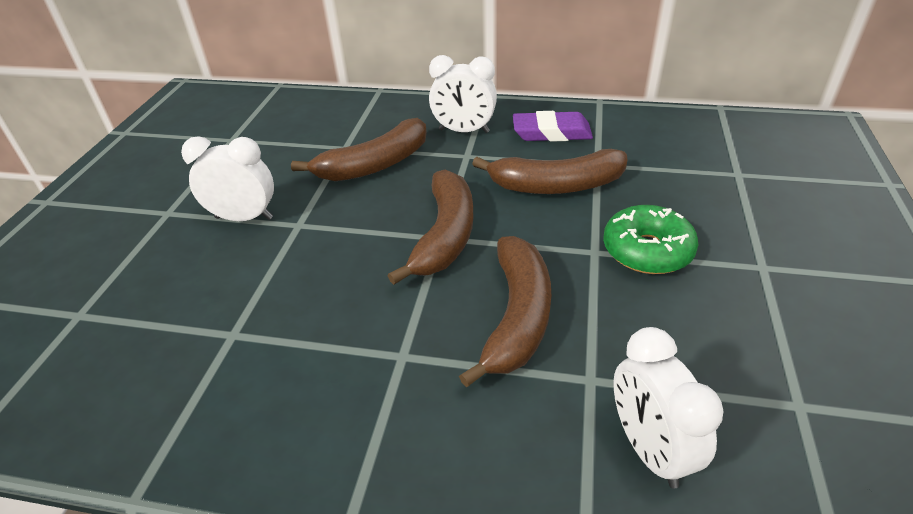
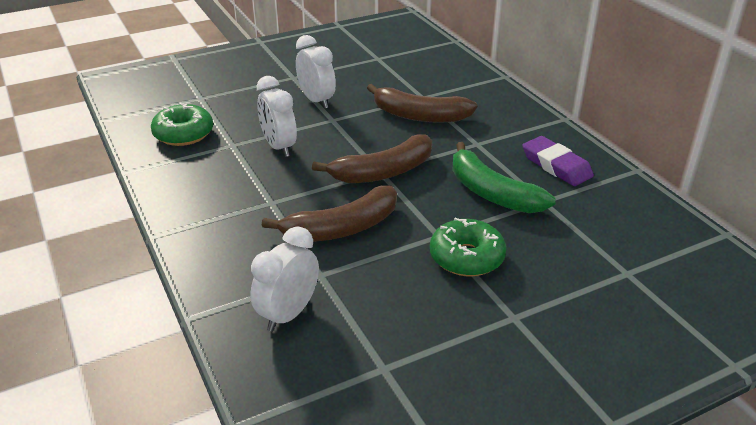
camera: 50 degrees right, 5 degrees down
white clock [429,55,497,133] -> white clock moved to [257,76,297,157]
brown banana [472,149,627,194] -> green banana [453,142,556,213]
none -> green donut [151,103,213,146]

